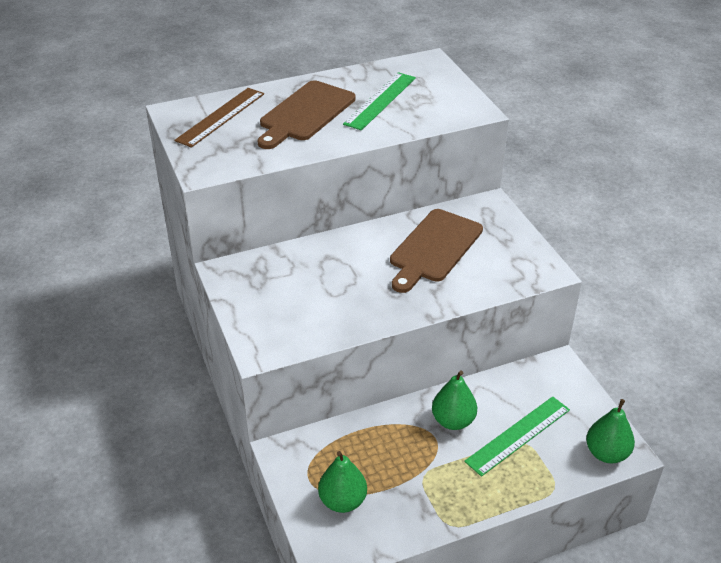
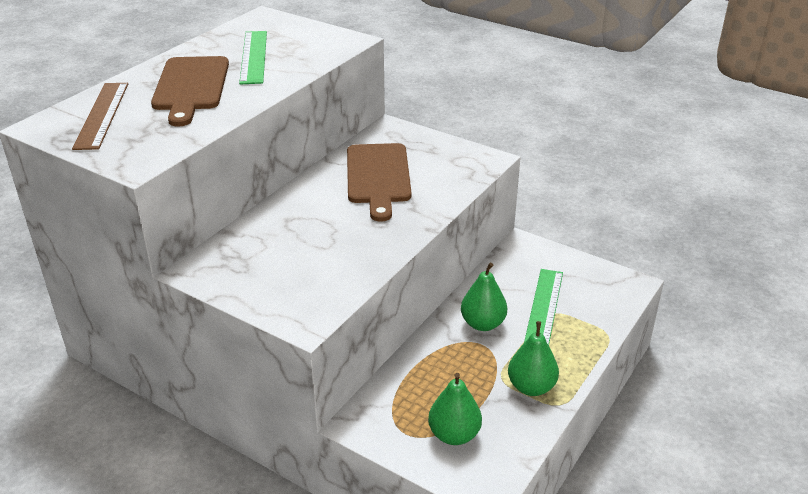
camera: 35 degrees left, 5 degrees down
green pear [586,399,635,463] -> green pear moved to [508,321,559,396]

